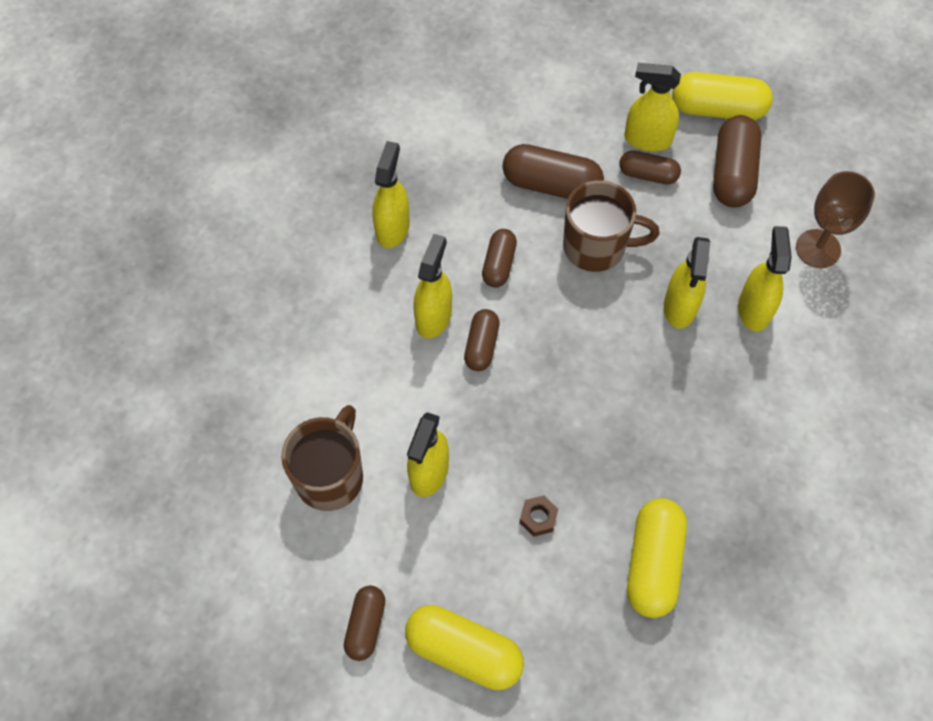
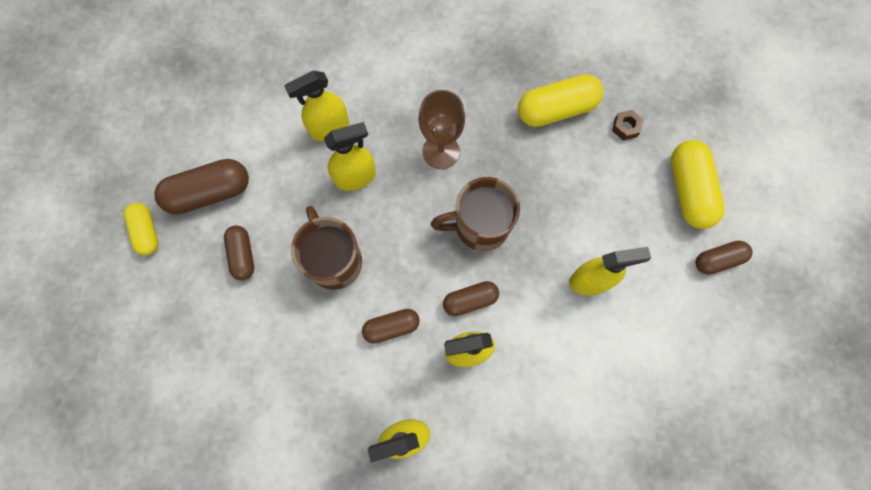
camera: 120 degrees left, 10 degrees up
brown mug [281,405,363,511] -> brown mug moved to [431,177,520,251]
brown capsule [502,144,604,199] -> none
brown nut [519,495,558,537] -> brown nut moved to [612,110,643,140]
yellow spray bottle [625,63,681,151] -> none
yellow capsule [672,72,773,120] -> yellow capsule [124,203,158,255], size x0.61
brown goblet [796,171,875,268] -> brown goblet moved to [419,90,465,169]

